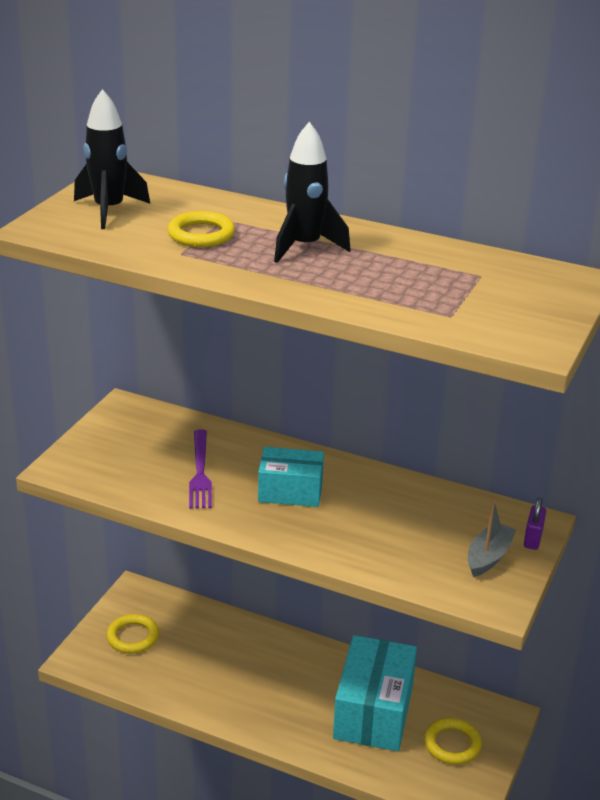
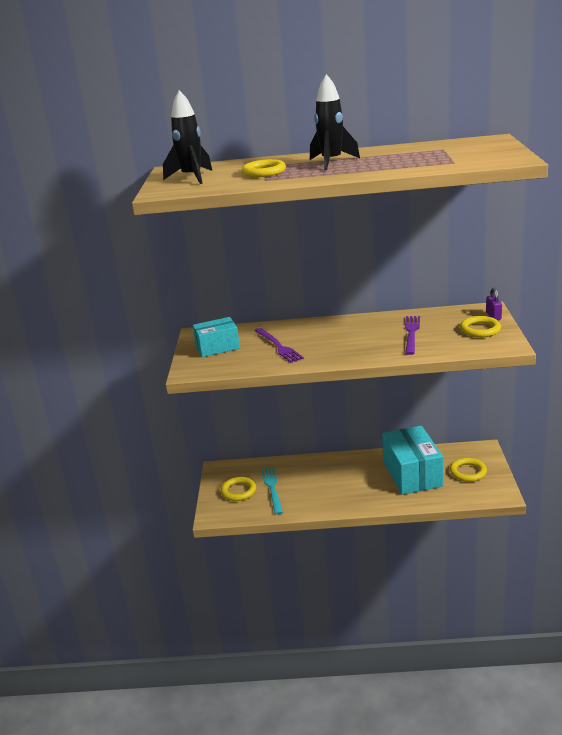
camera: 20 degrees left, 5 degrees down
turquoise box [258,447,324,507] -> turquoise box moved to [192,317,240,357]
grey boat [468,500,516,577] -> yellow ring [460,316,501,338]
none -> turquoise fork [261,467,283,515]
none -> purple fork [405,316,420,355]

